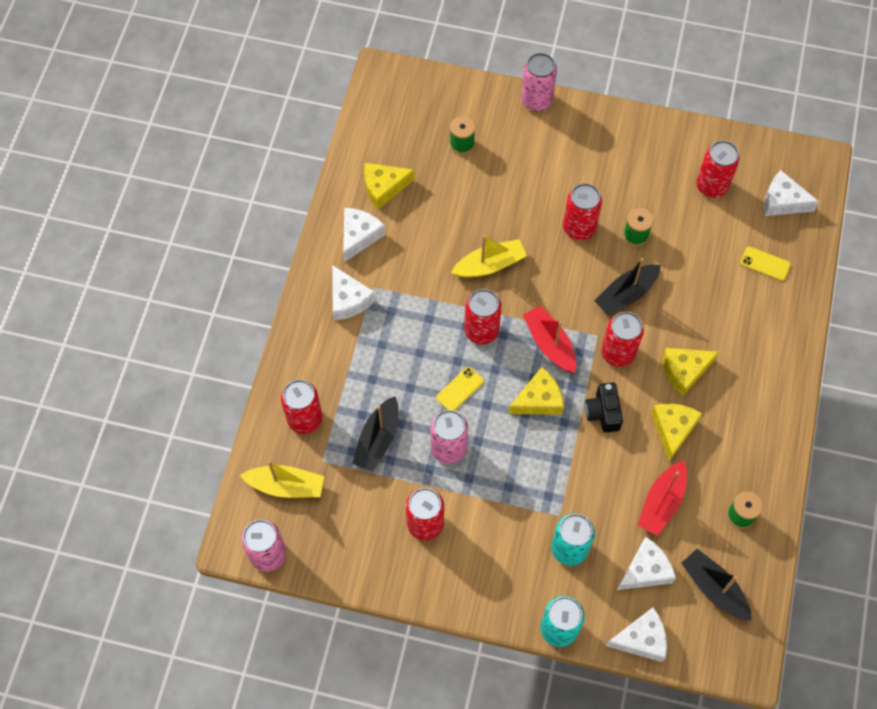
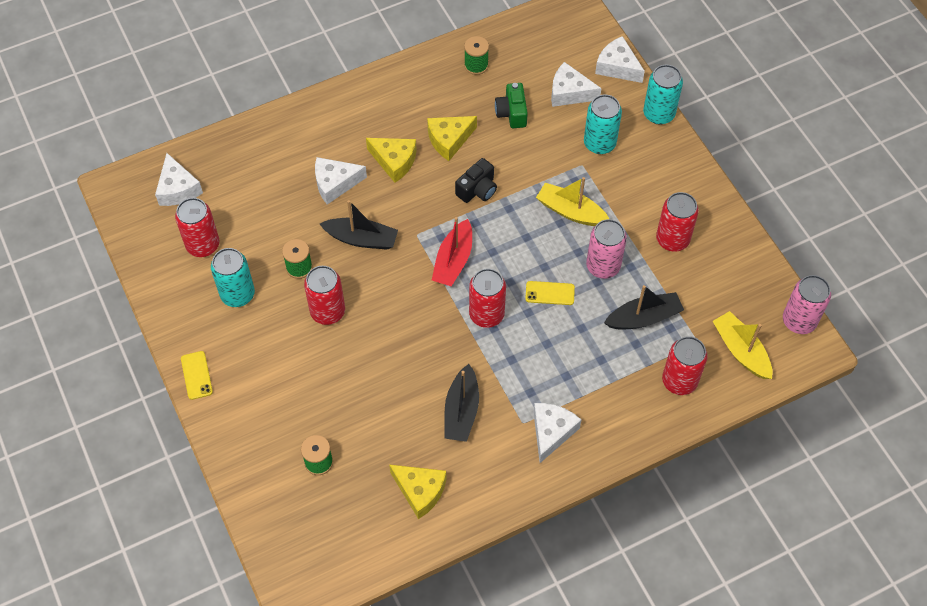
camera: 130 degrees left, 5 degrees down
white cheese [343,208,385,262] -> white cheese moved to [315,157,367,205]
yellow boat [451,235,527,278] -> yellow boat moved to [536,177,609,226]
yellow cheese [509,367,564,415] -> none
pink can [521,53,557,111] -> none
red can [601,312,644,367] -> none
red boat [638,460,687,536] -> green camera [495,83,528,128]
black boat [681,549,752,621] -> black boat moved to [444,364,479,442]
yellow phone [740,246,791,281] -> yellow phone moved to [181,351,213,400]
none -> turquoise can [211,248,255,307]

